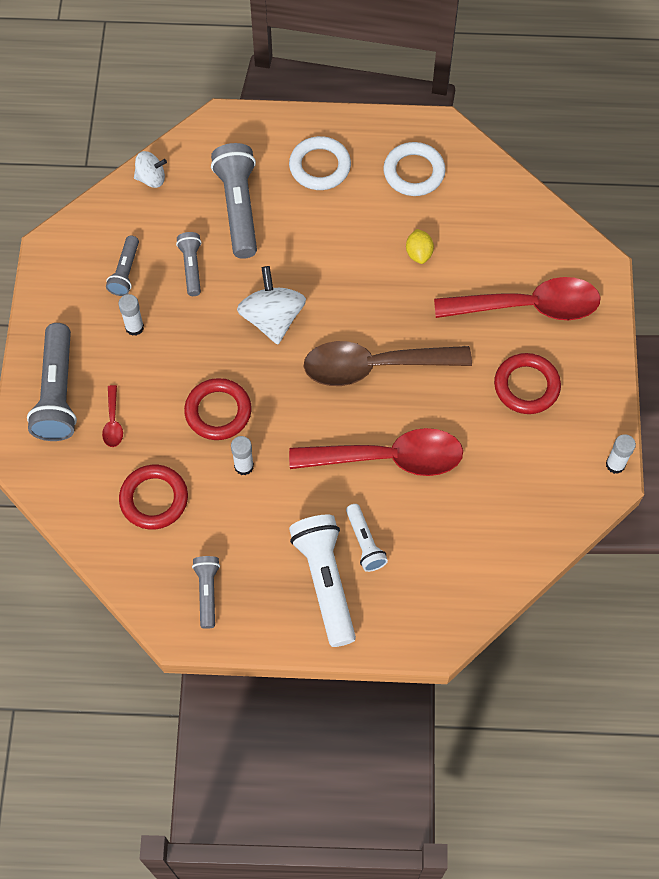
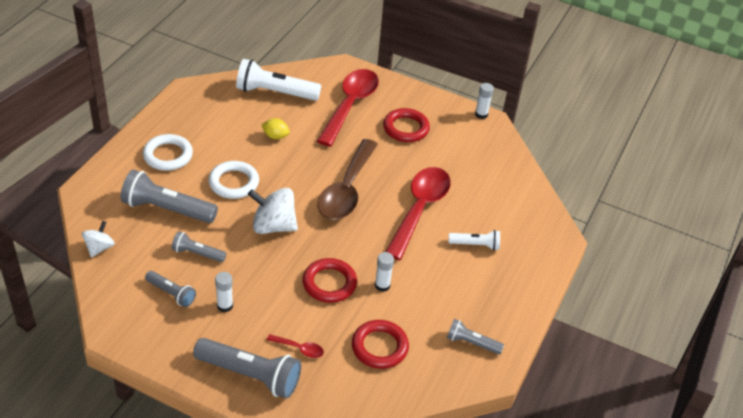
camera: 70 degrees left, 20 degrees down
white flashlight [289,515,356,647] -> white flashlight moved to [236,59,321,101]
white ring [383,142,446,196] -> white ring moved to [208,161,259,199]

